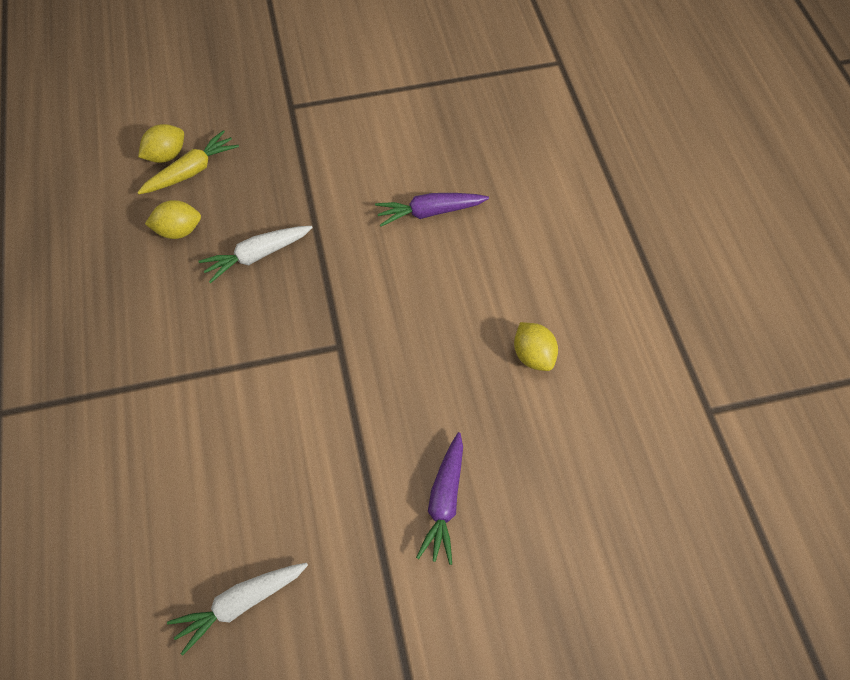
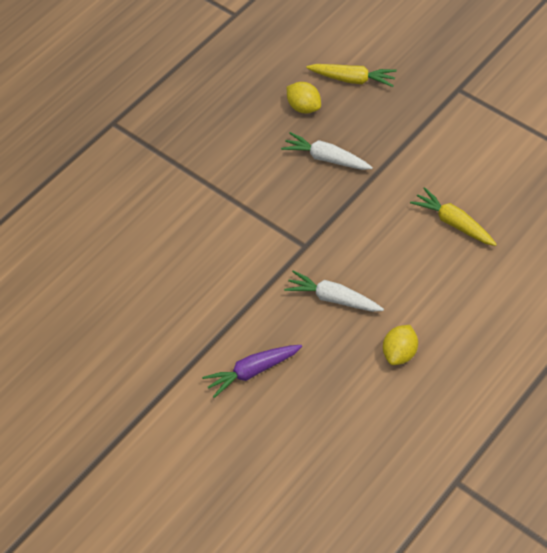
camera: 55 degrees right, 5 degrees down
yellow lemon [138,124,184,163] -> none
white carrot [167,563,308,656] -> white carrot moved to [284,270,384,312]
purple carrot [375,193,489,226] -> yellow carrot [410,187,497,246]

